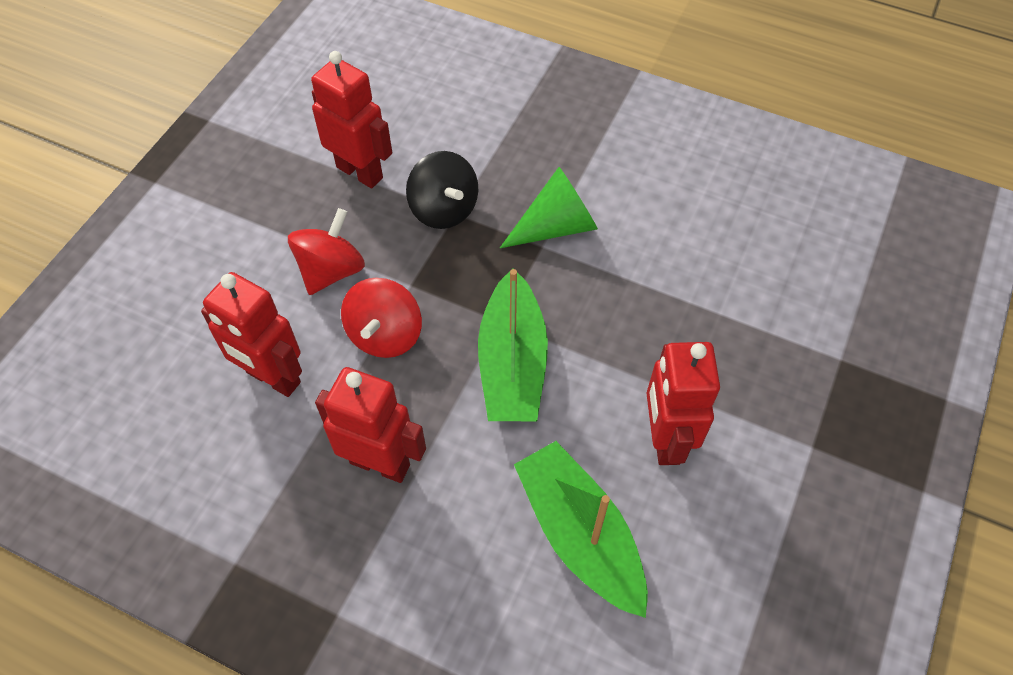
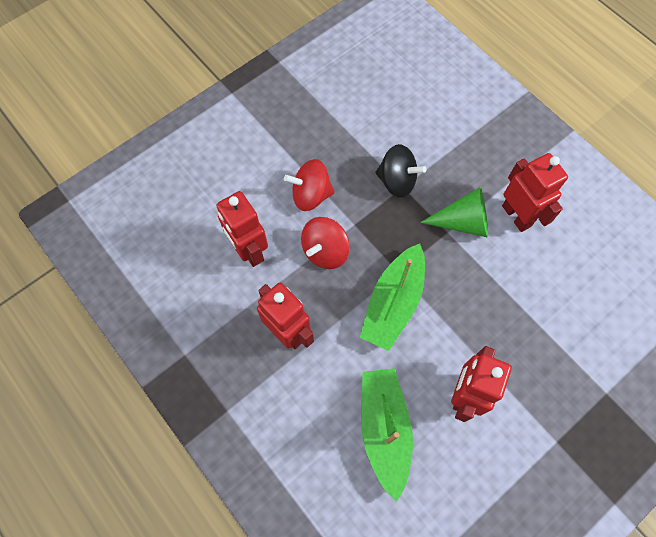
camera: 25 degrees right, 10 degrees up
red spinning top [288,208,365,295] -> red spinning top turned 150 degrees counterclockwise [284,159,335,211]
red robot [311,51,392,188] -> red robot moved to [502,153,568,232]
black spinning top [406,151,478,229] -> black spinning top turned 60 degrees counterclockwise [375,144,426,198]

